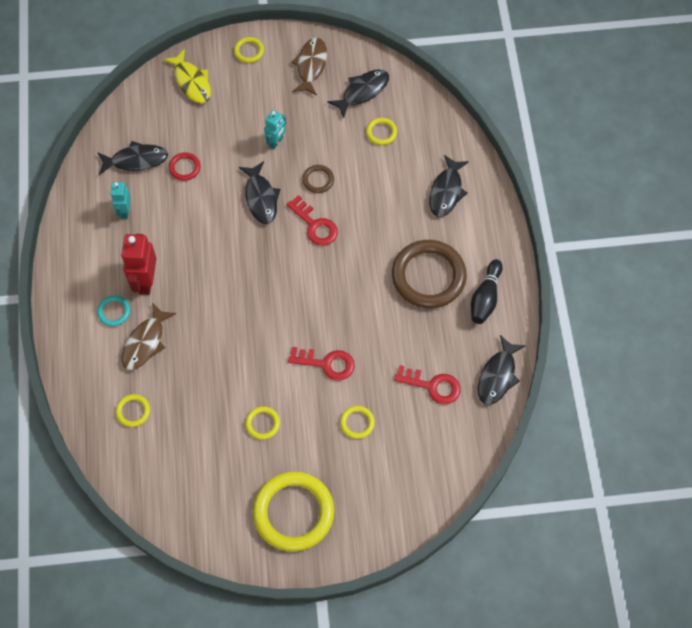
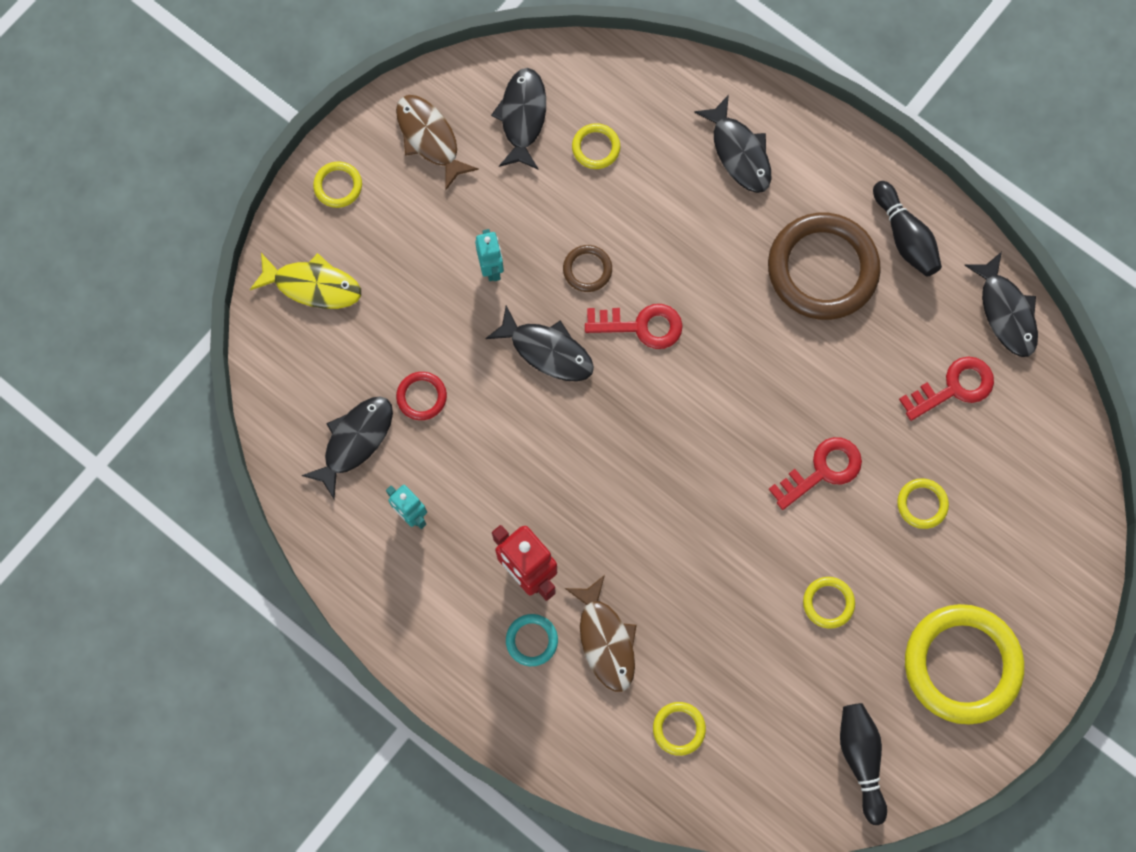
camera: 45 degrees left, 10 degrees up
none -> black bowling pin [840,703,887,825]

